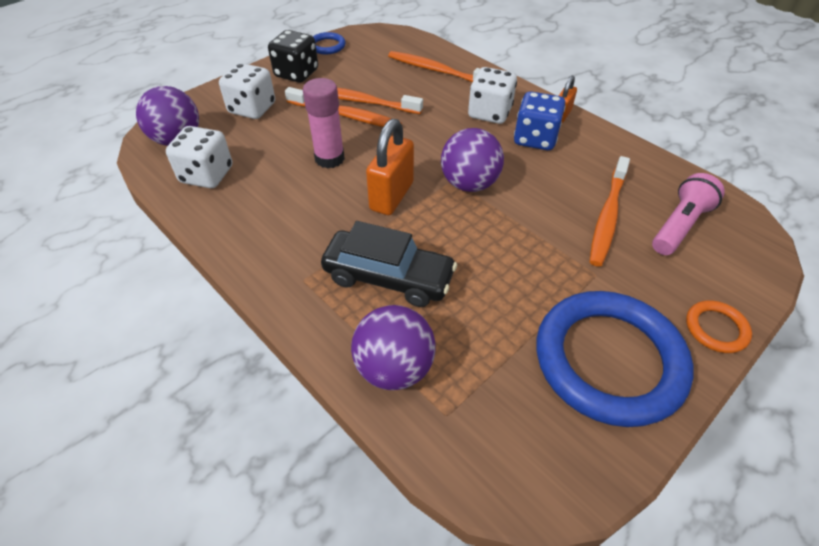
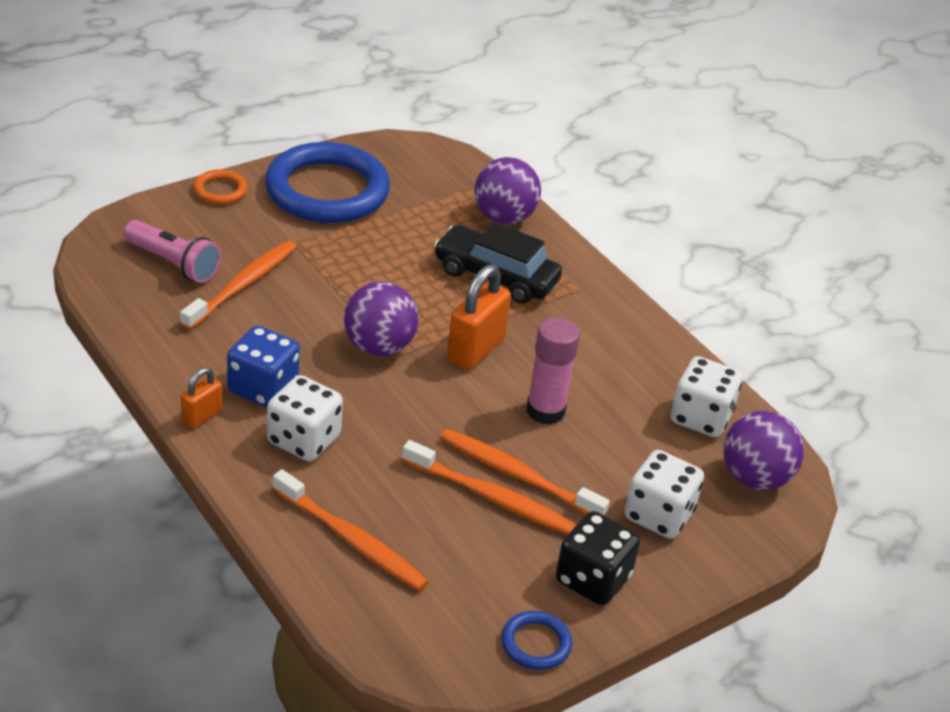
camera: 175 degrees left, 10 degrees down
pink flashlight [652,173,725,255] -> pink flashlight turned 105 degrees counterclockwise [124,220,221,283]

